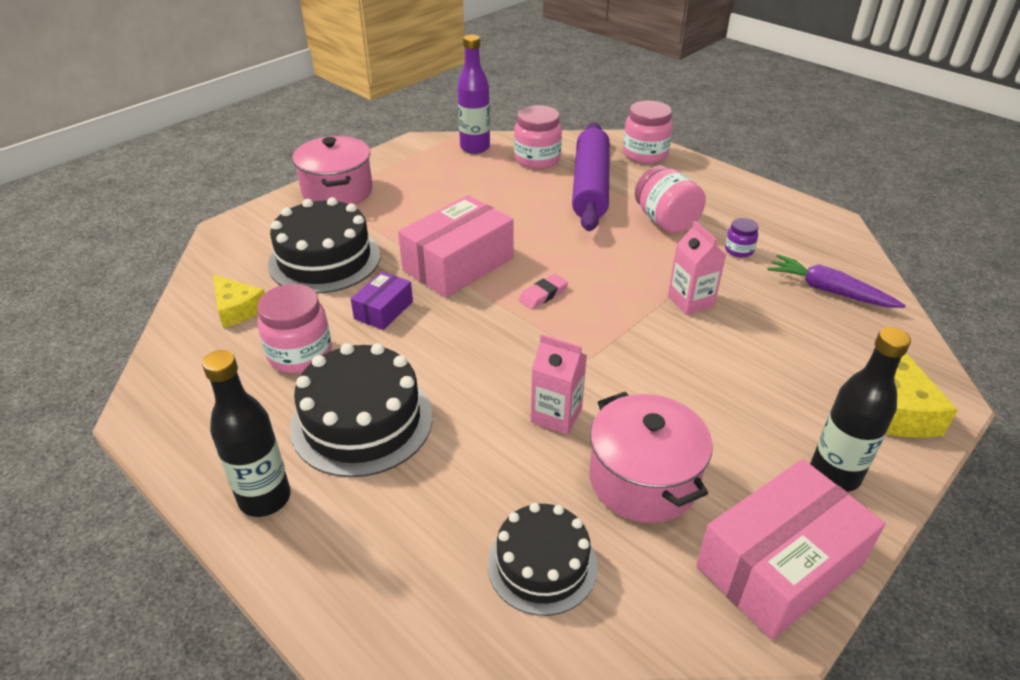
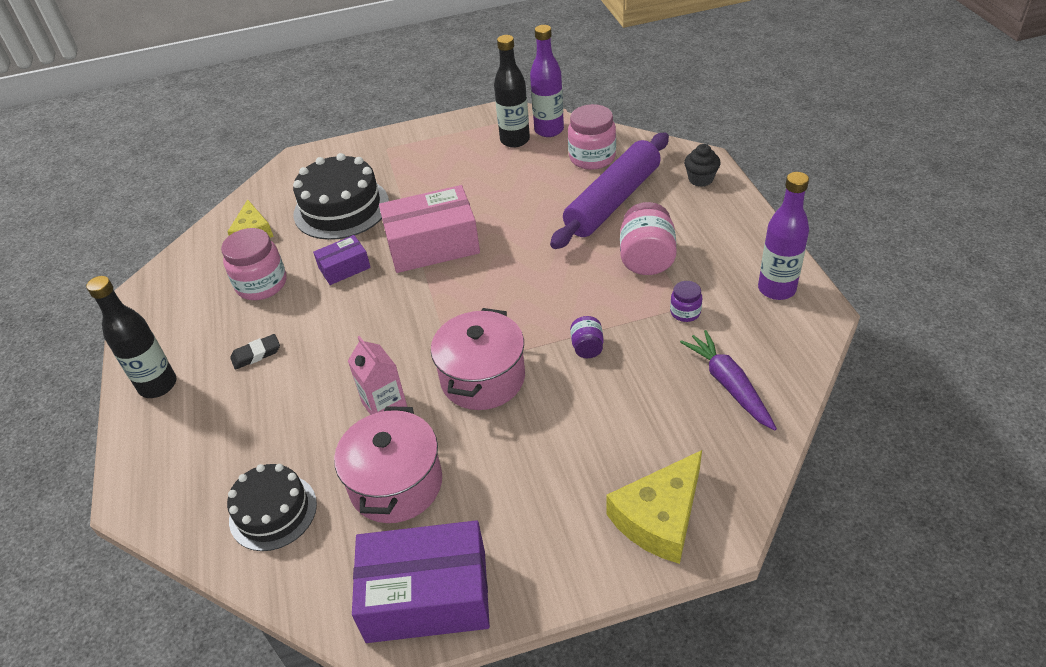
camera: 35 degrees right, 5 degrees up
black cake [290,343,433,477] -> black eraser [230,334,280,370]
pink pot [292,136,373,204] -> pink pot moved to [431,308,525,410]
pink eraser [519,274,568,309] -> none
pink jar [623,100,673,164] -> black cupcake [684,144,721,187]
pink carton [668,221,726,315] -> purple jar [570,316,604,358]
pink box [696,459,886,640] -> purple box [352,520,490,643]
black bottle [810,327,911,492] -> black bottle moved to [494,35,530,148]
none -> purple bottle [758,172,809,300]

